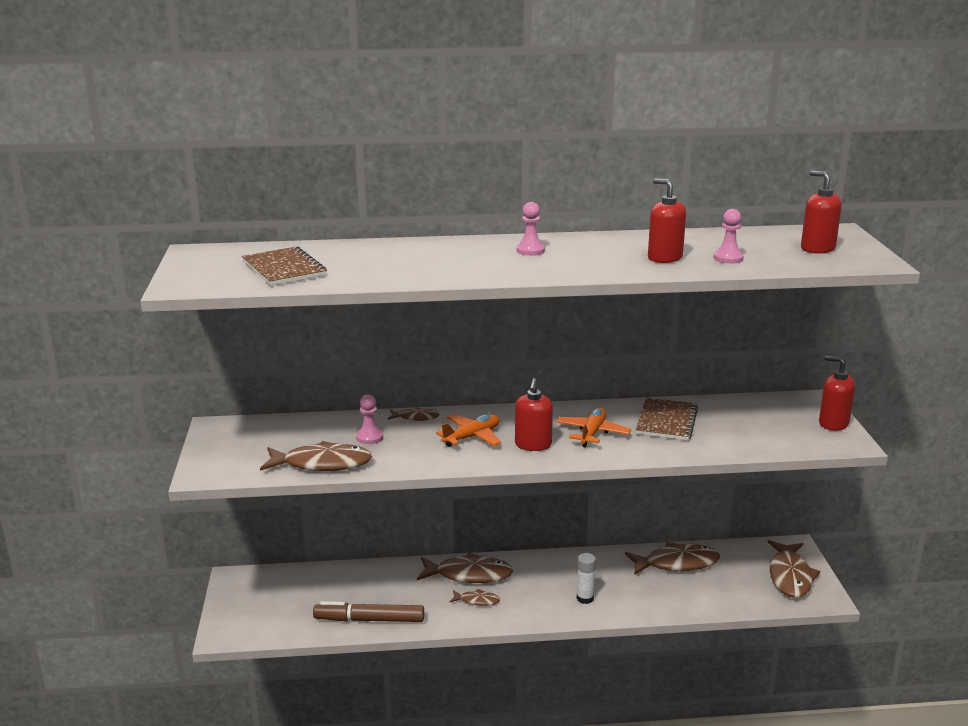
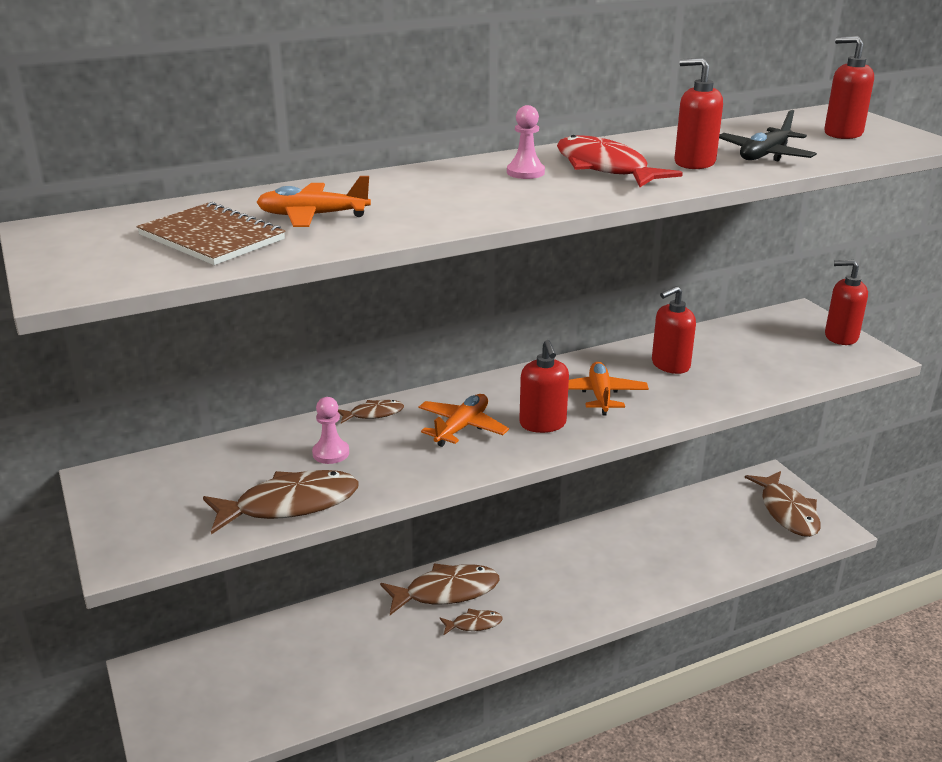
camera: 20 degrees left, 5 degrees up
brown marker [313,601,424,622] -> none
white glue stick [577,553,596,604] -> none
brown fish [625,542,720,575] -> none
brown notebook [636,397,698,441] -> red soap dispenser [652,286,696,374]
pink pawn [714,209,744,264] -> black plane [719,110,817,161]
none -> orange plane [257,176,371,227]
none -> red fish [557,135,683,187]

